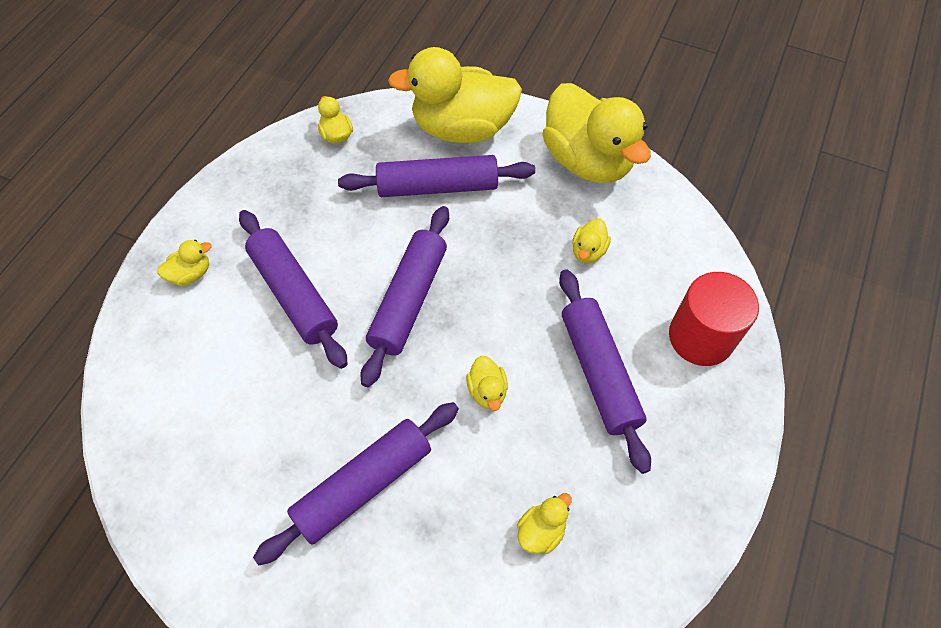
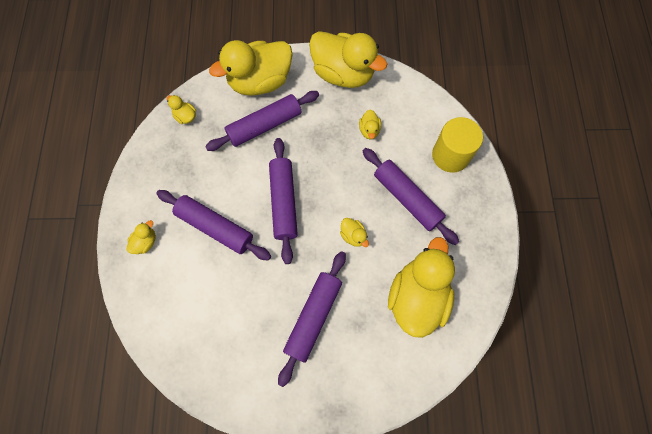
camera: 25 degrees left, 10 degrees up
yellow duck [517,493,572,554] -> yellow duck [388,237,455,338], size x2.44
red cylinder [669,272,759,366] -> yellow cylinder [432,117,483,172]

